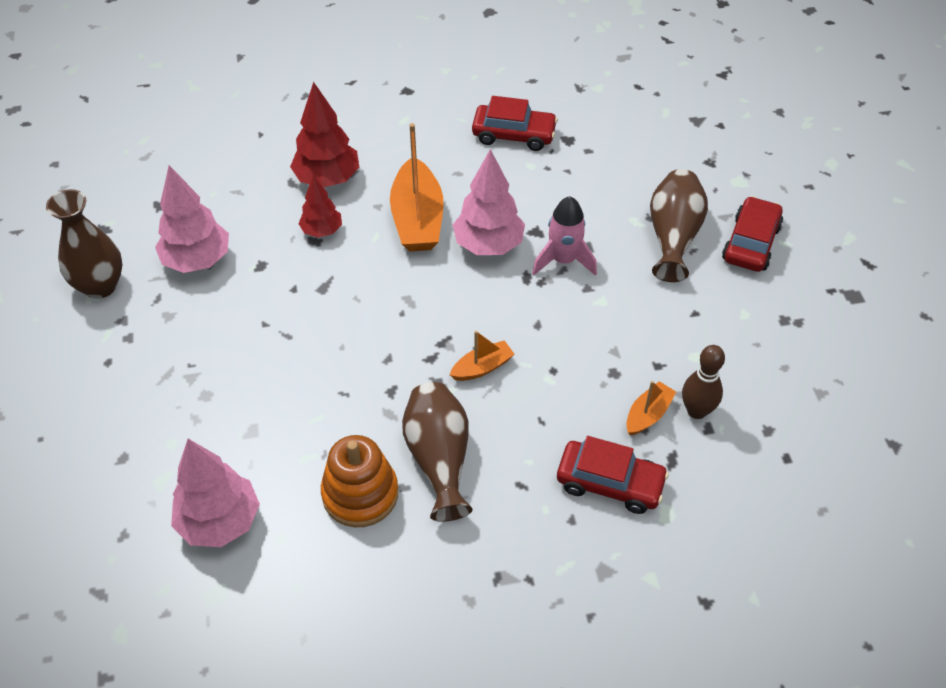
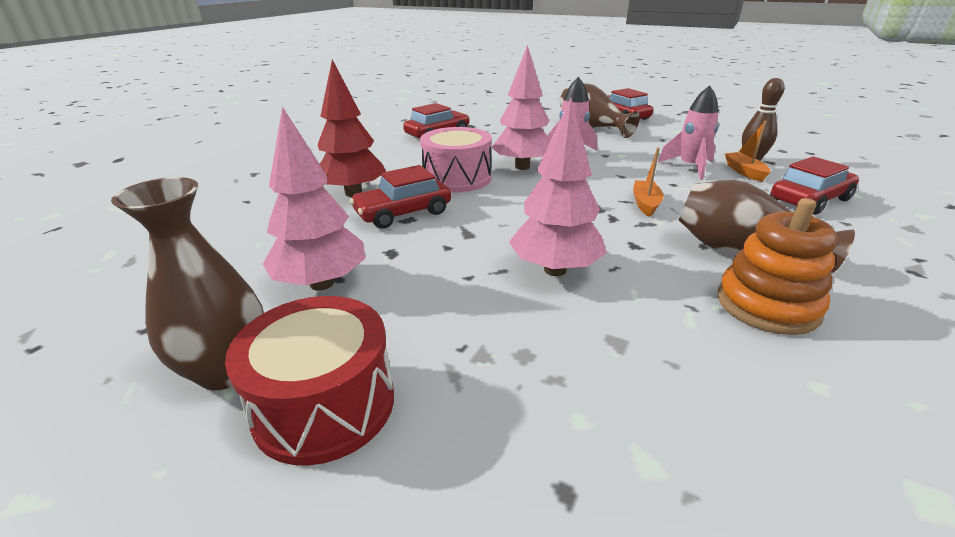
camera: 50 degrees left, 20 degrees down
pink tree [171,439,260,547] -> pink tree moved to [509,98,607,276]
red tree [298,175,342,238] -> red car [350,165,451,228]
orange boat [390,123,444,252] -> pink drum [420,127,492,193]
none -> red drum [225,296,394,466]
none -> pink rocket [658,85,719,180]

